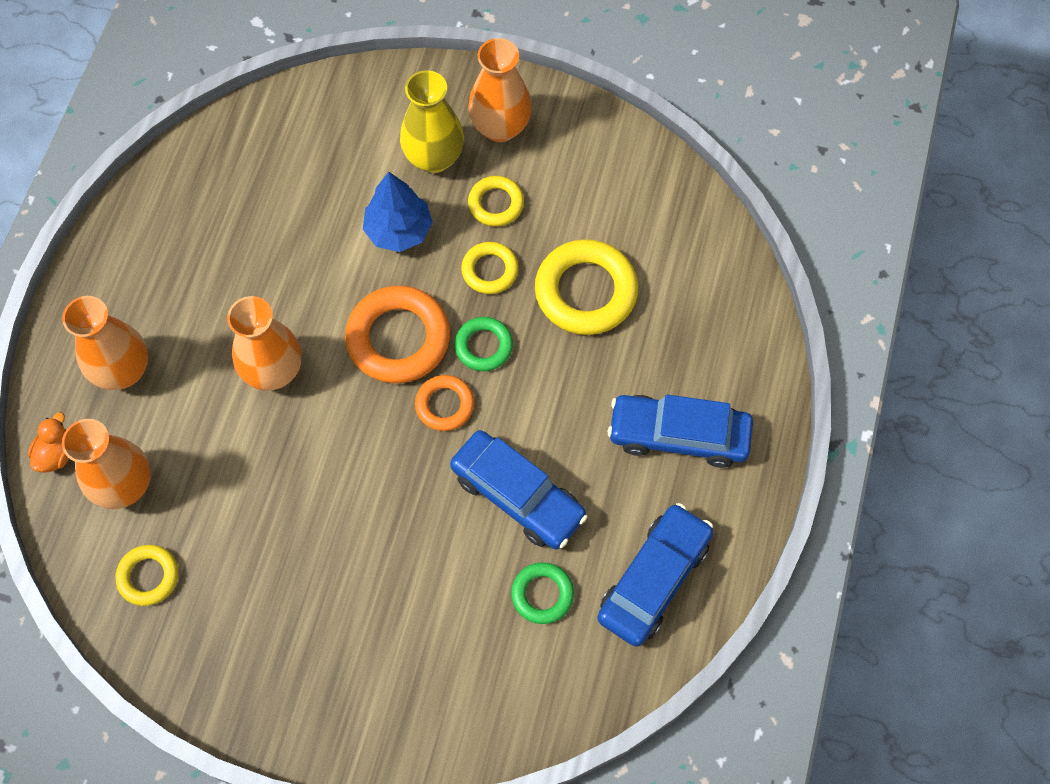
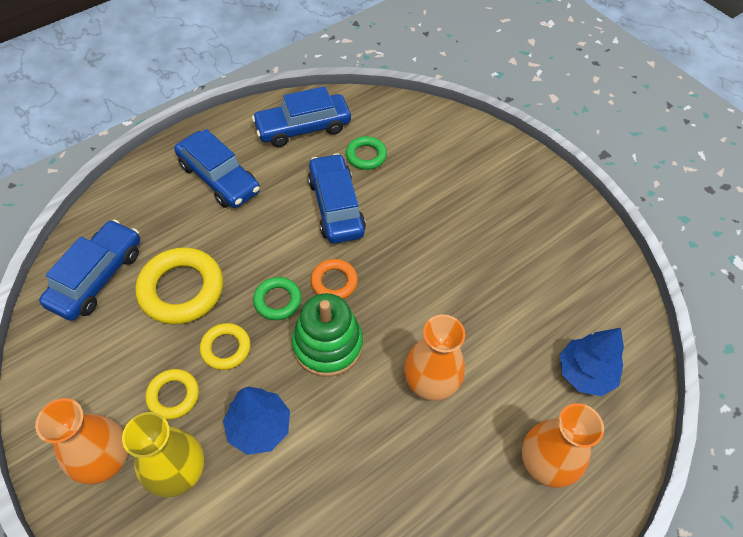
camera: 145 degrees left, 10 degrees down
orange duck [28,412,69,473] -> none
orange vase [62,419,151,509] -> blue tree [560,328,624,396]
yellow ring [116,545,178,606] -> none
orange ring [345,286,450,383] -> green stacking toy [292,293,363,377]
none -> blue car [39,220,140,321]

